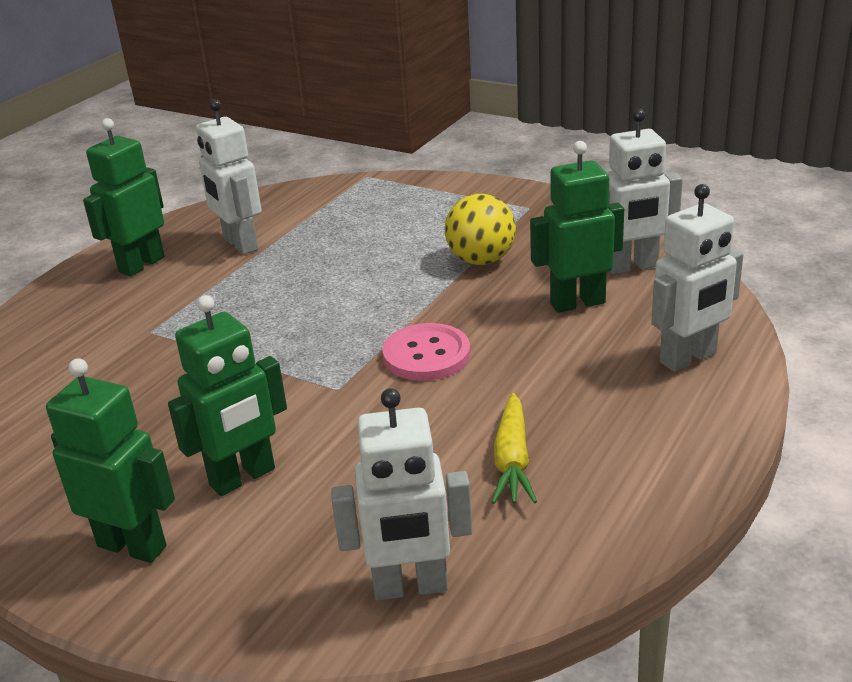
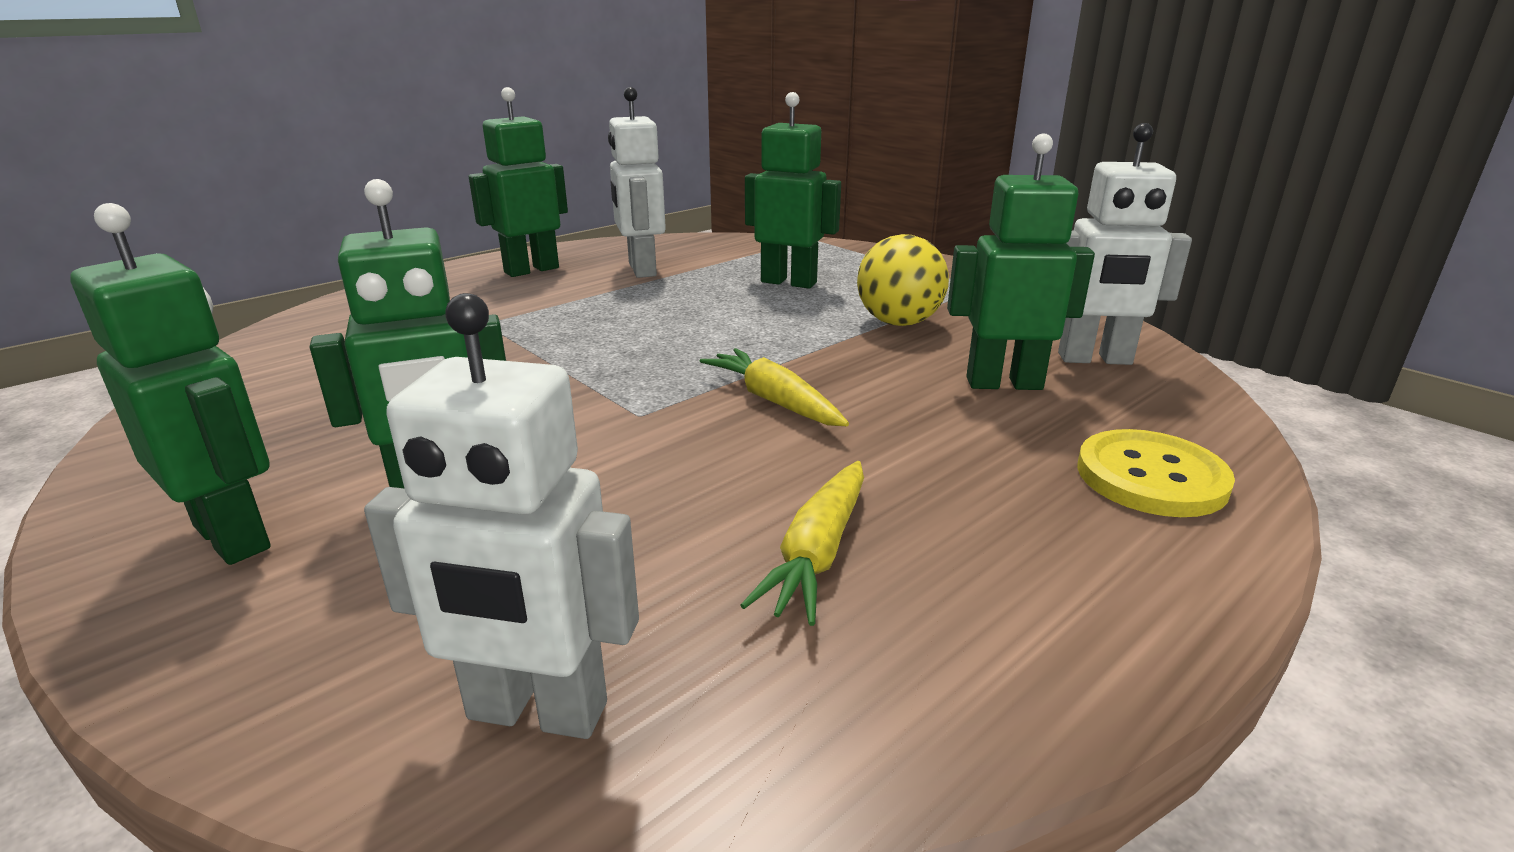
camera: 15 degrees right, 5 degrees down
pink button [382,323,470,381] -> yellow carrot [699,348,849,426]
white robot [651,184,743,372] -> yellow button [1077,429,1235,517]
none -> green robot [745,92,841,288]

